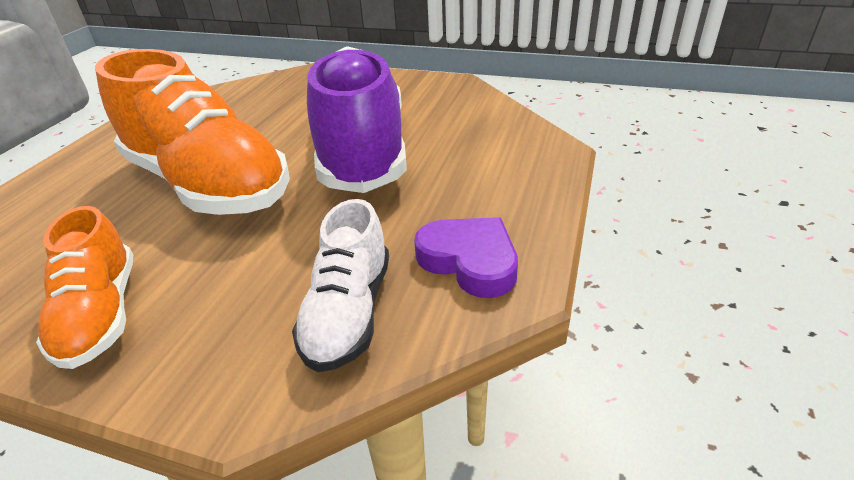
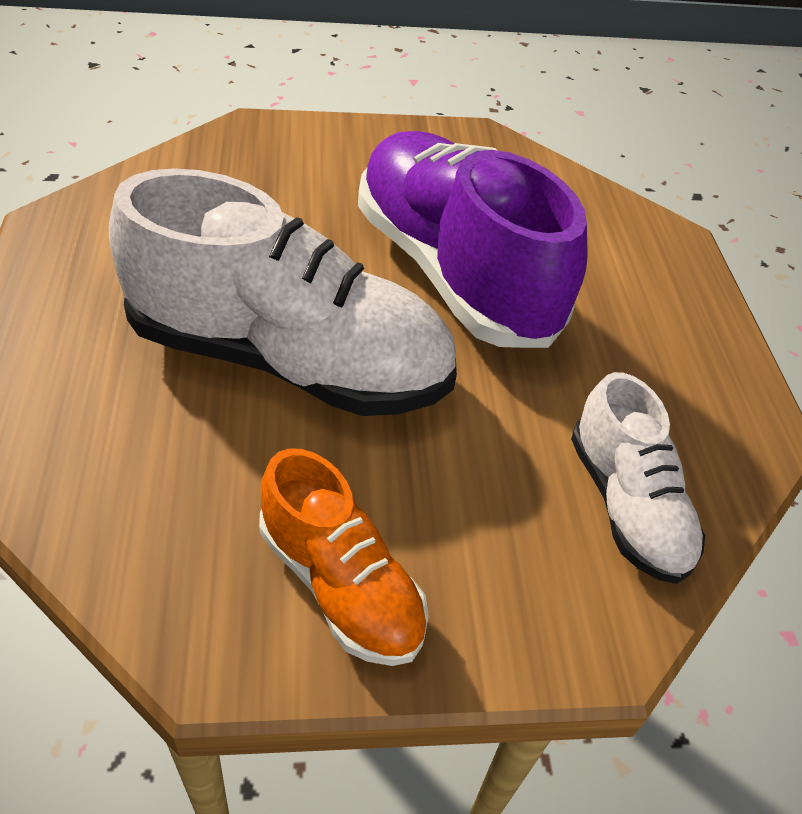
camera: 30 degrees left, 10 degrees up
orange shoe [95,49,290,215] -> white shoe [109,168,457,416]
purple heart [414,217,518,298] -> none

